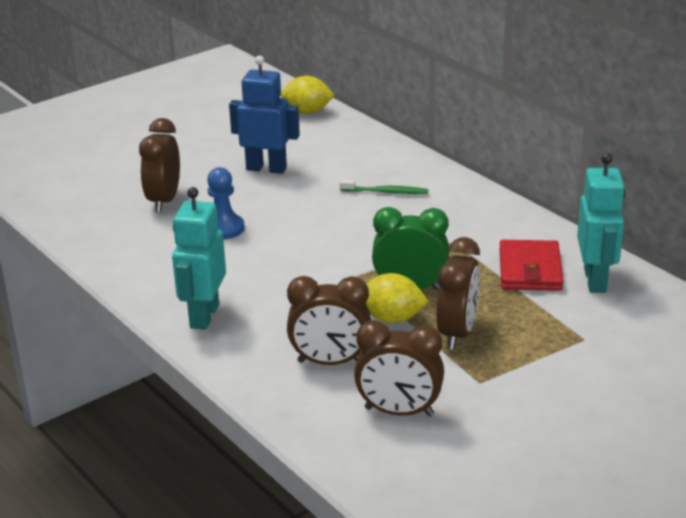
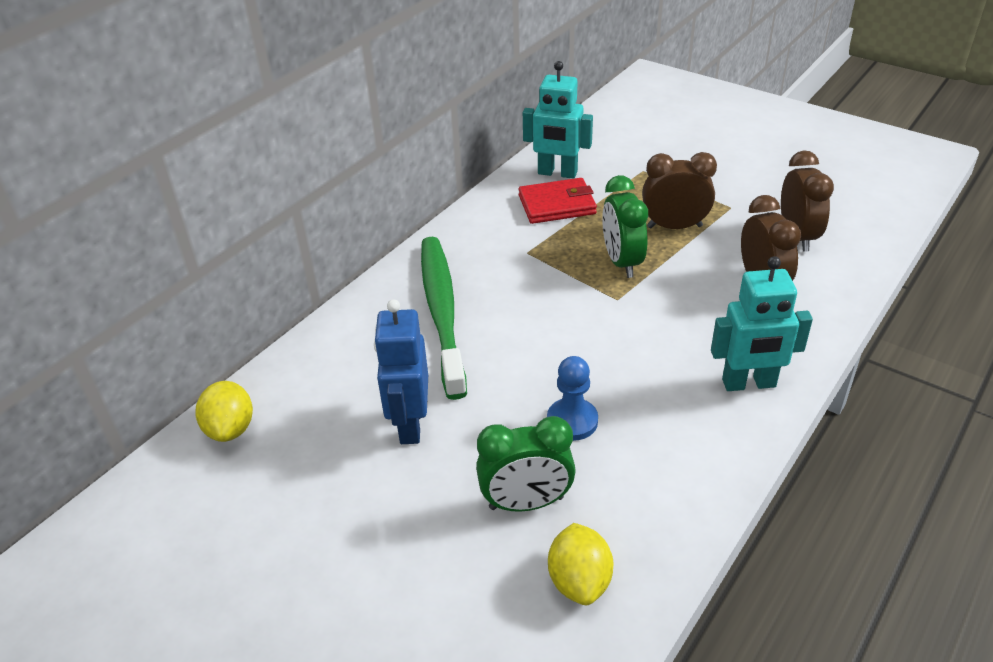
camera: 105 degrees left, 10 degrees up
brown clock [139,118,180,212] -> green clock [476,416,576,512]
green toothbrush [340,180,428,194] -> green toothbrush [421,237,467,400], size x2.36
yellow lemon [366,273,429,323] -> yellow lemon moved to [548,523,613,605]
turquoise robot [577,153,625,293] -> turquoise robot turned 150 degrees counterclockwise [523,61,593,179]

